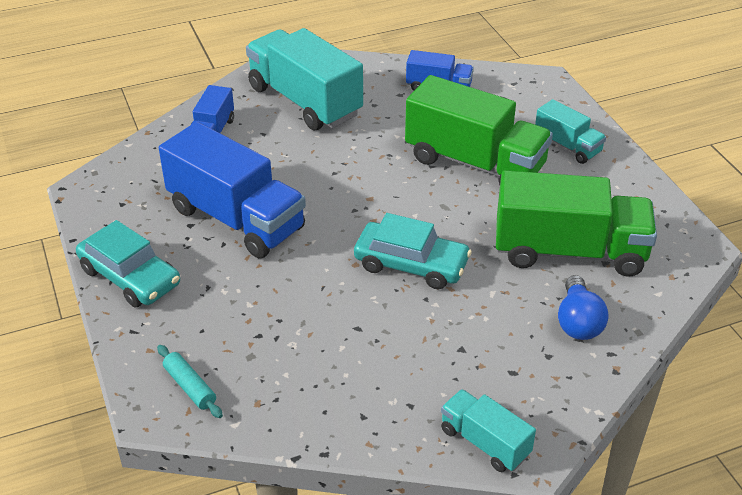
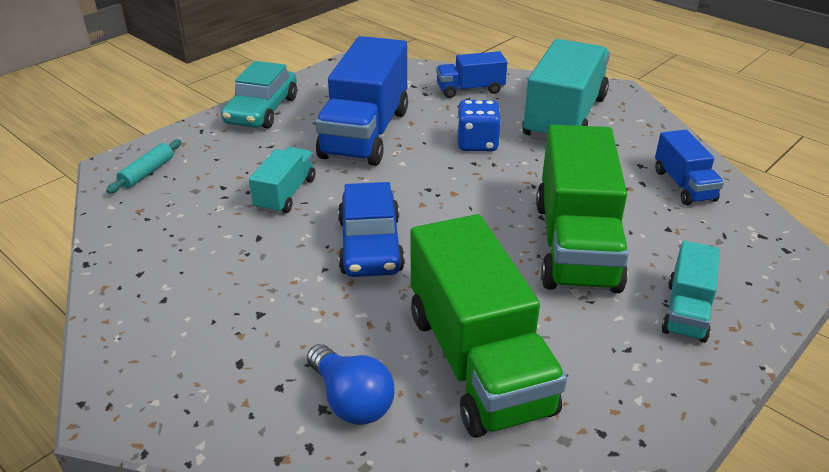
camera: 65 degrees right, 5 degrees down
turquoise car [354,213,472,289] -> blue car [338,182,405,277]
turquoise truck [441,389,536,472] -> turquoise truck moved to [249,147,316,214]
blue light bulb [558,275,608,340] -> blue light bulb turned 105 degrees counterclockwise [307,344,395,425]
none -> blue dice [457,100,501,151]

